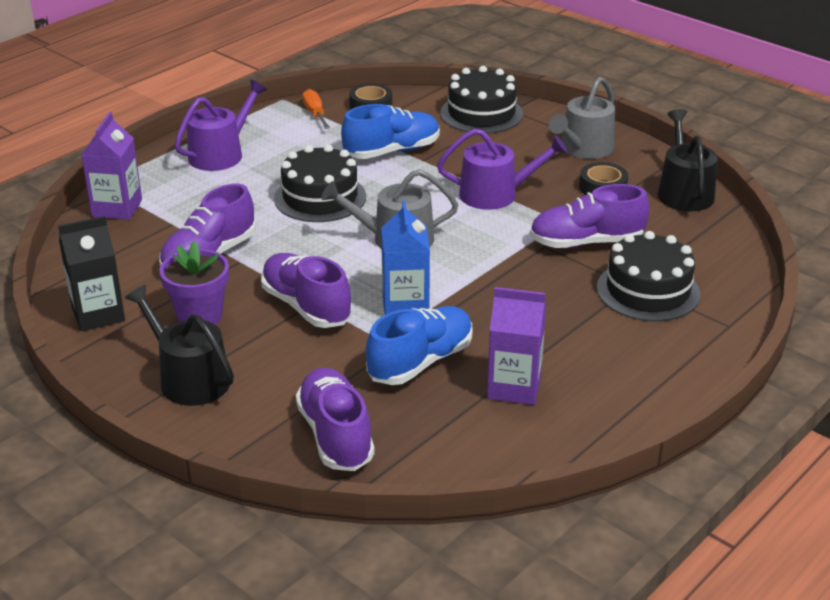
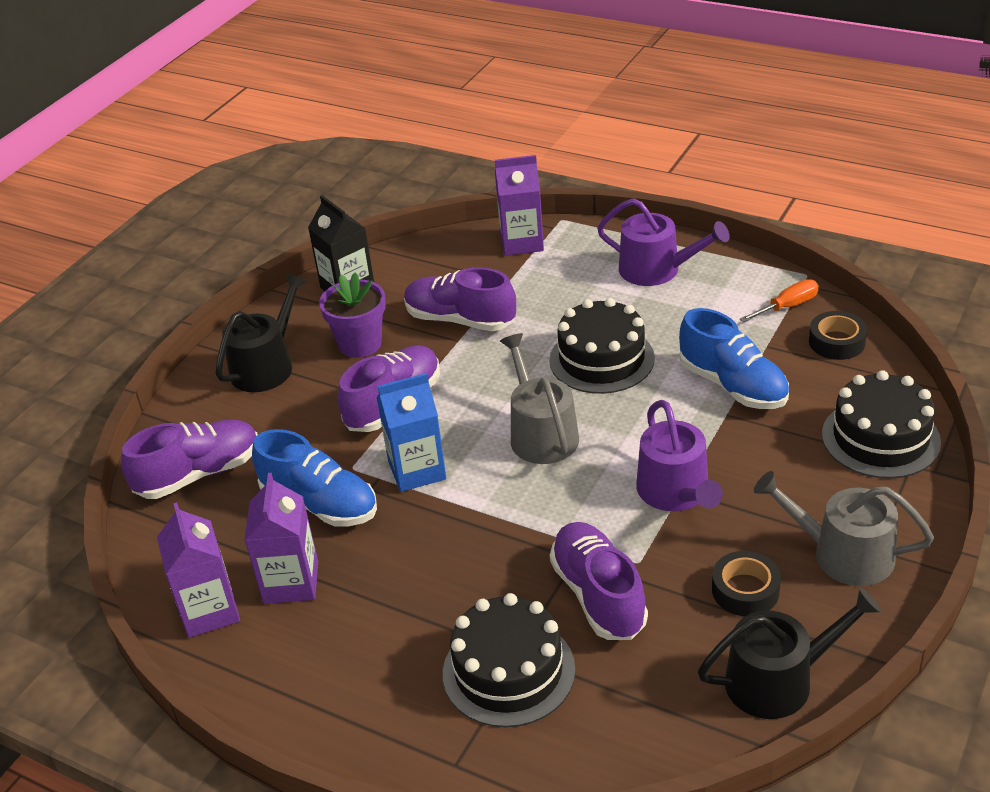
camera: 80 degrees right, 5 degrees up
none -> purple carton [157,502,240,638]

